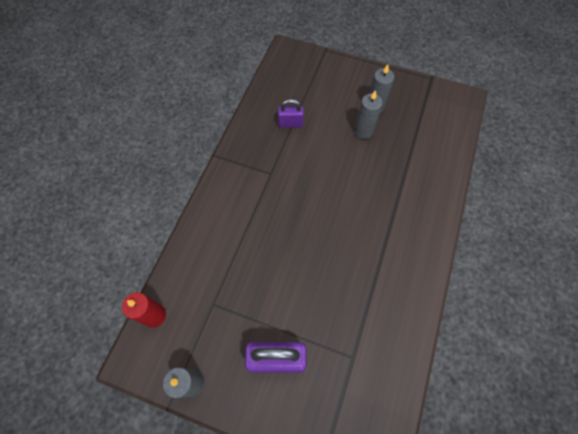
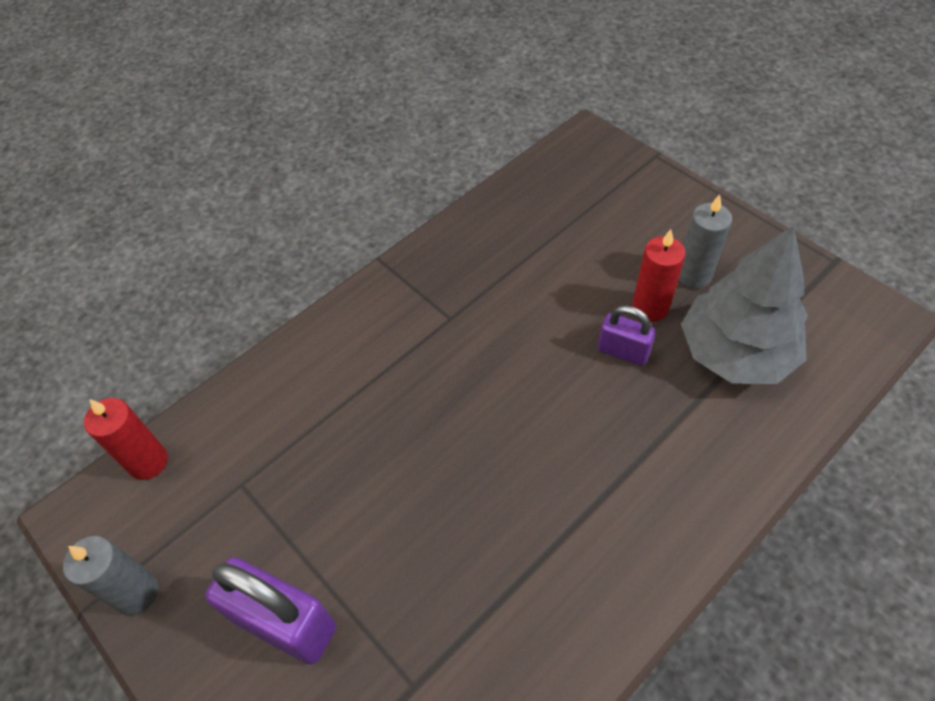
camera: 30 degrees right, 10 degrees down
purple padlock [278,99,304,128] -> purple padlock moved to [598,306,656,366]
grey candle [354,90,383,139] -> red candle [632,229,686,322]
none -> grey tree [681,226,808,384]

